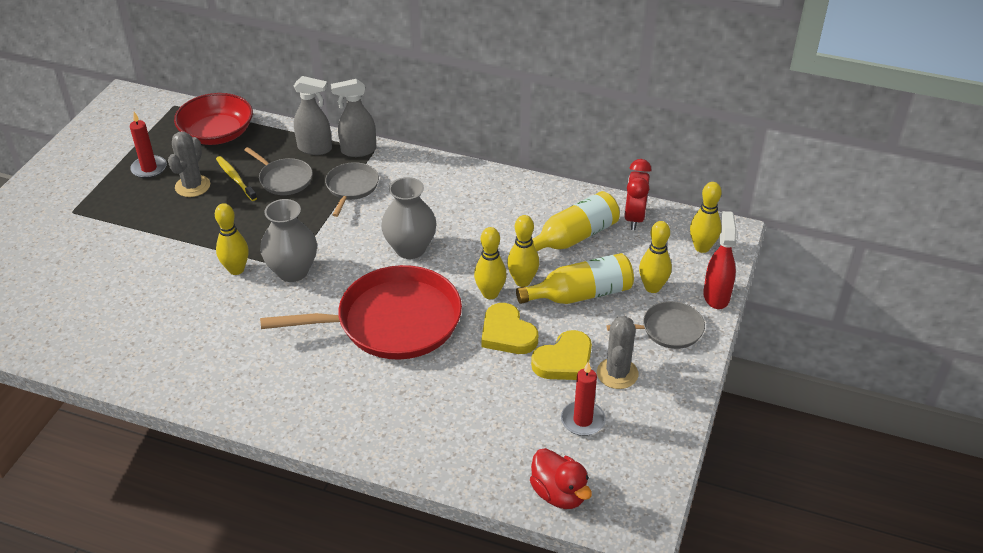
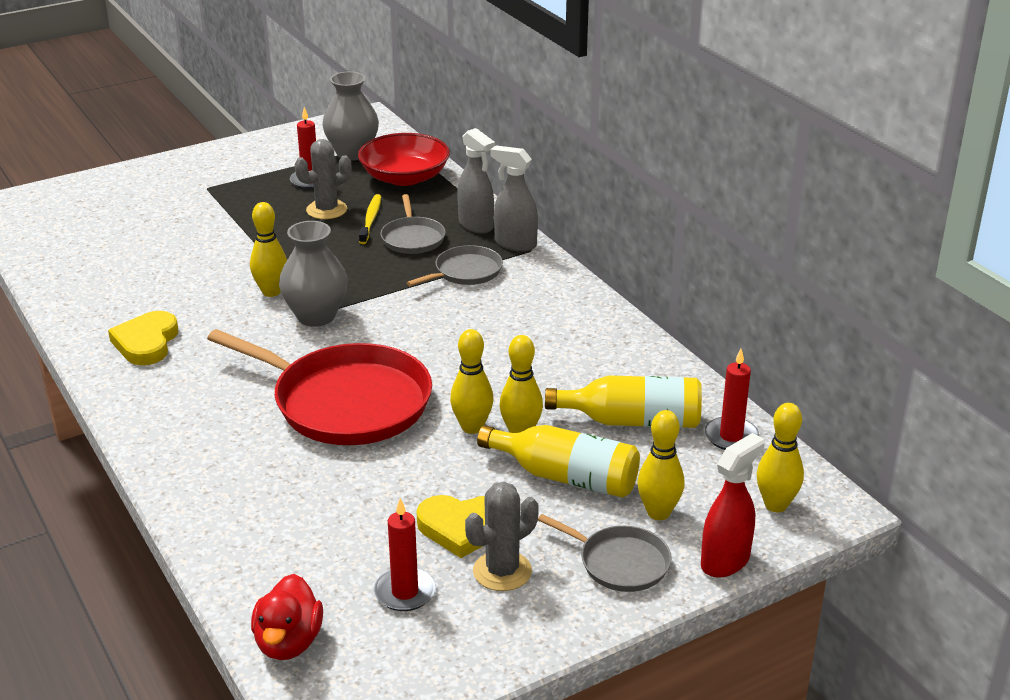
camera: 40 degrees right, 10 degrees down
grey vase [381,177,436,259] -> grey vase moved to [322,71,379,161]
yellow heart [481,303,538,354] -> yellow heart moved to [108,311,178,365]
red clock [624,159,652,230] -> red candle [705,349,759,450]

